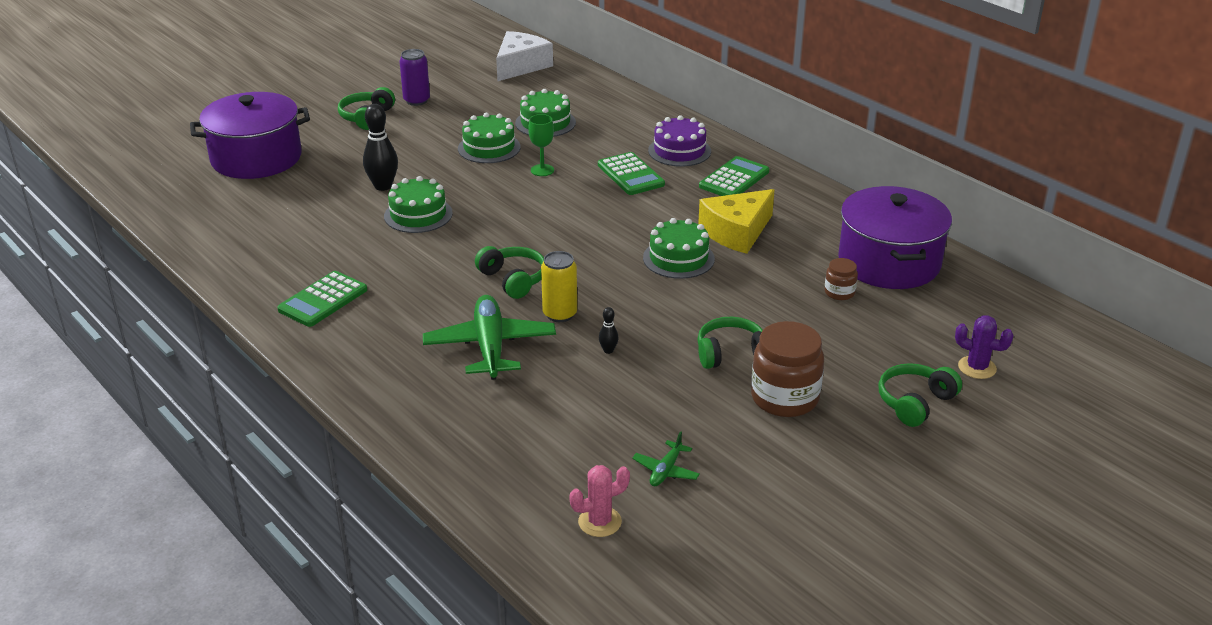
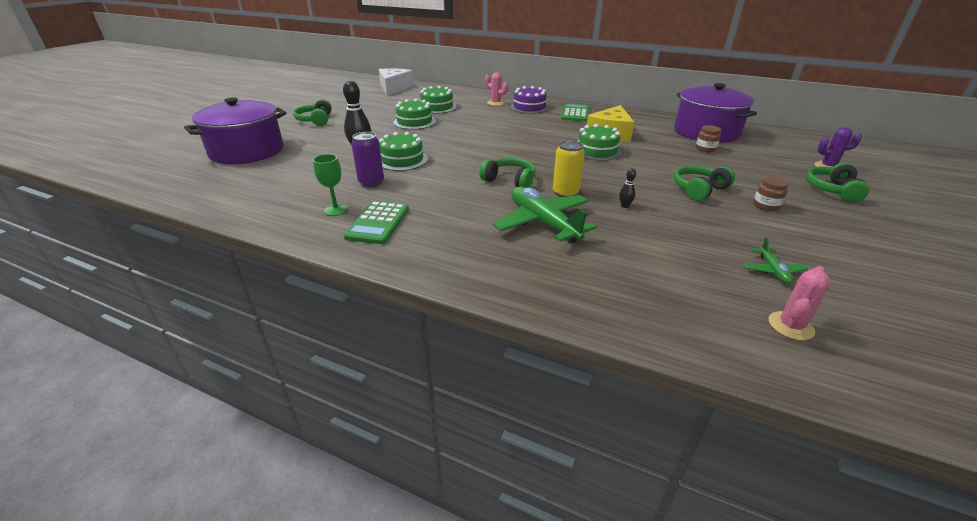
camera: 25 degrees left, 0 degrees up
purple can [399,49,430,106] -> purple can moved to [351,132,384,188]
green goblet [528,114,554,176] -> green goblet moved to [313,154,348,216]
green calculator [598,152,665,195] -> none
brown jar [751,321,824,417] -> brown jar [753,176,789,211], size x0.50
none -> pink cactus [485,72,508,106]

